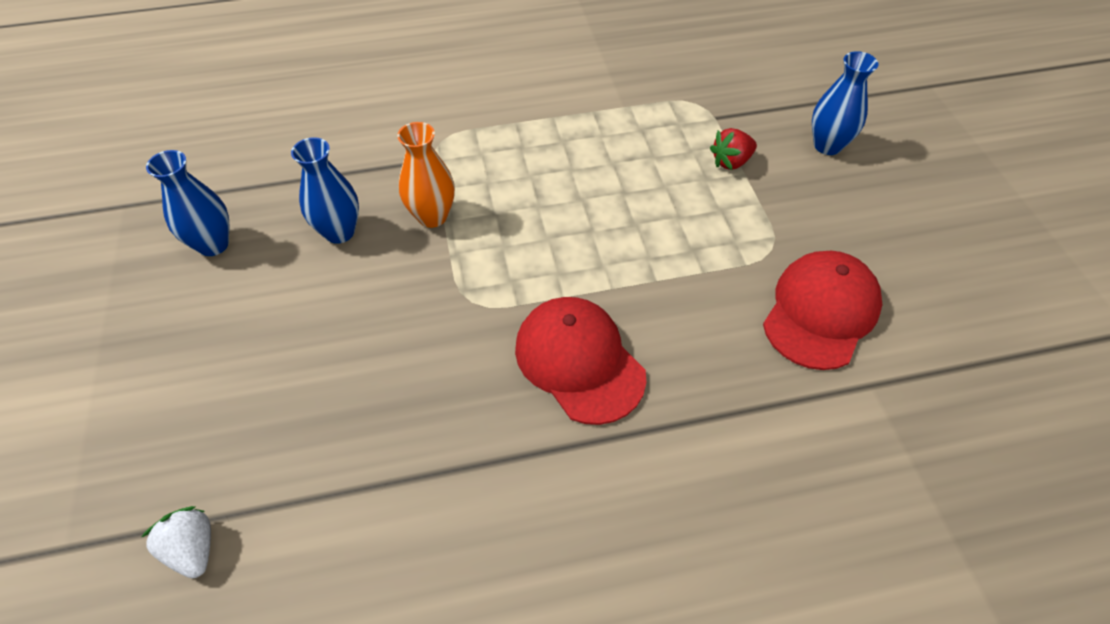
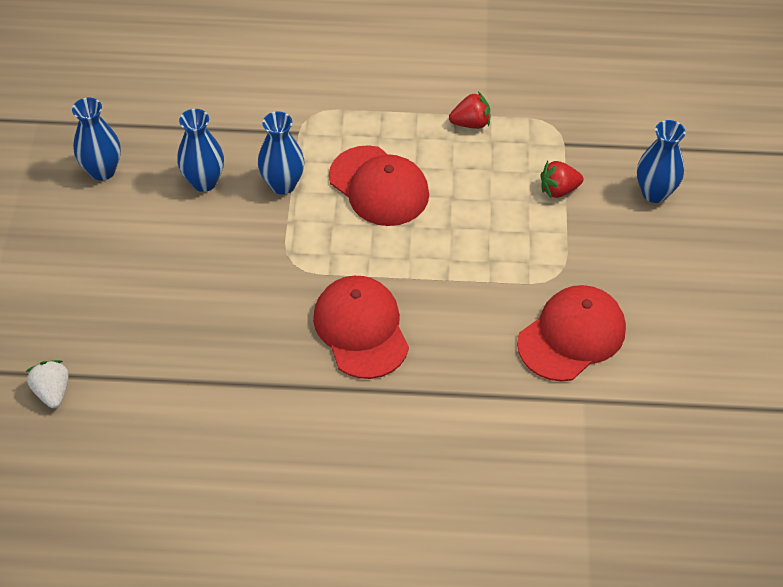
camera: 15 degrees right, 0 degrees up
orange vase [397,122,455,228] -> blue vase [258,111,304,195]
none -> red cap [329,145,429,226]
none -> red strawberry [449,92,490,129]

